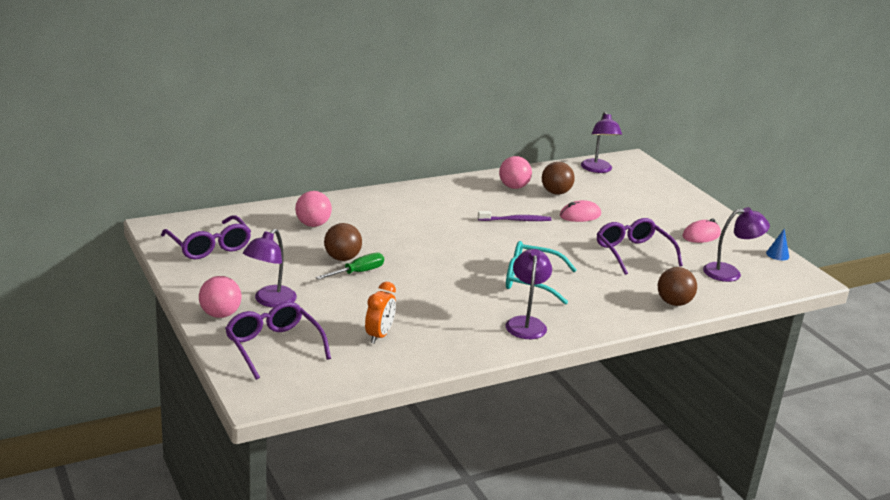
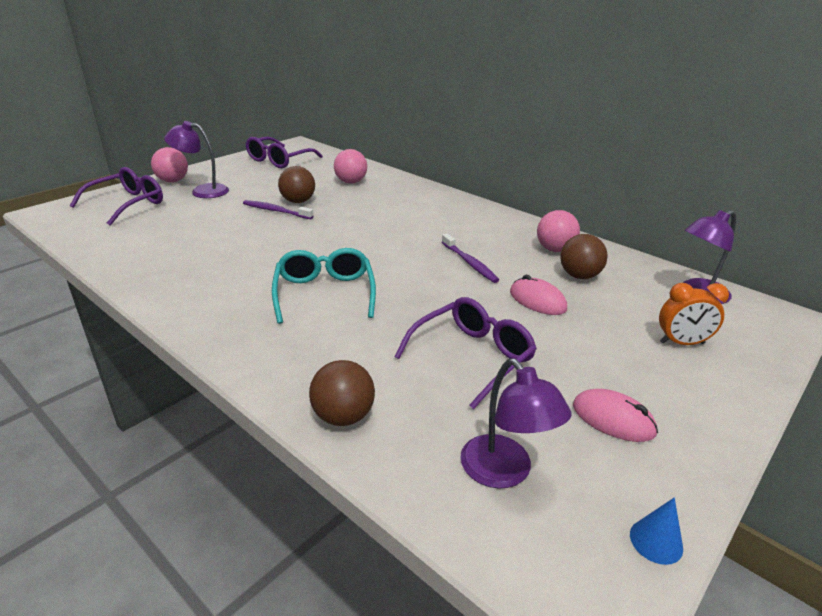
camera: 70 degrees right, 5 degrees up
green screwdriver [316,252,384,280] -> purple toothbrush [243,200,313,219]
orange clock [365,282,396,343] -> orange clock moved to [659,283,729,345]
purple lamp [505,249,552,339] -> none

